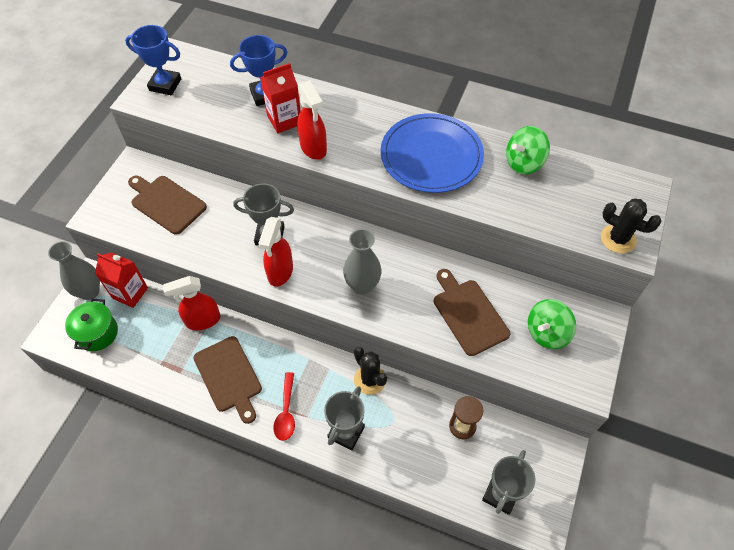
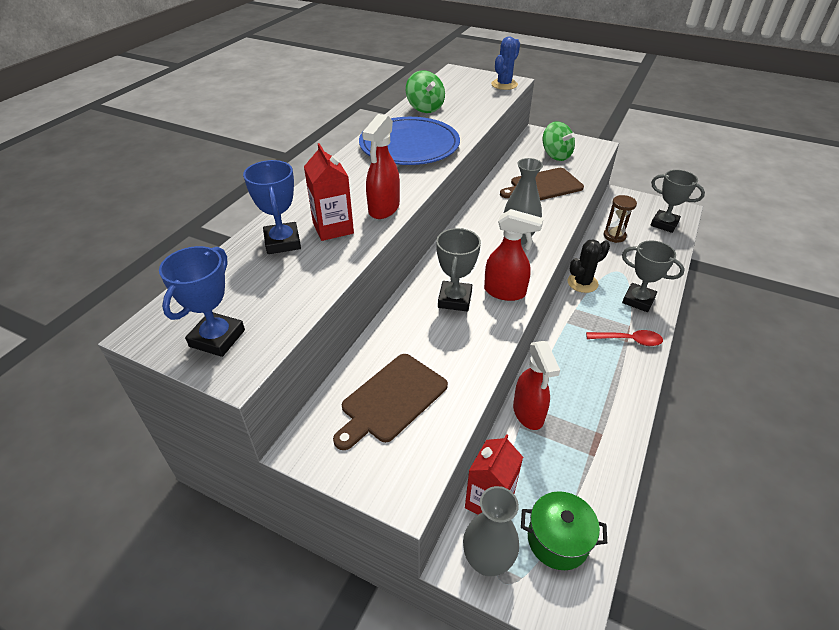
camera: 85 degrees left, 15 degrees down
brown cutting board [194,336,262,424] -> none
red spray bottle [297,80,327,160] -> red spray bottle turned 135 degrees clockwise [362,114,400,219]
black cactus [601,198,662,254] -> blue cactus [491,36,520,90]

